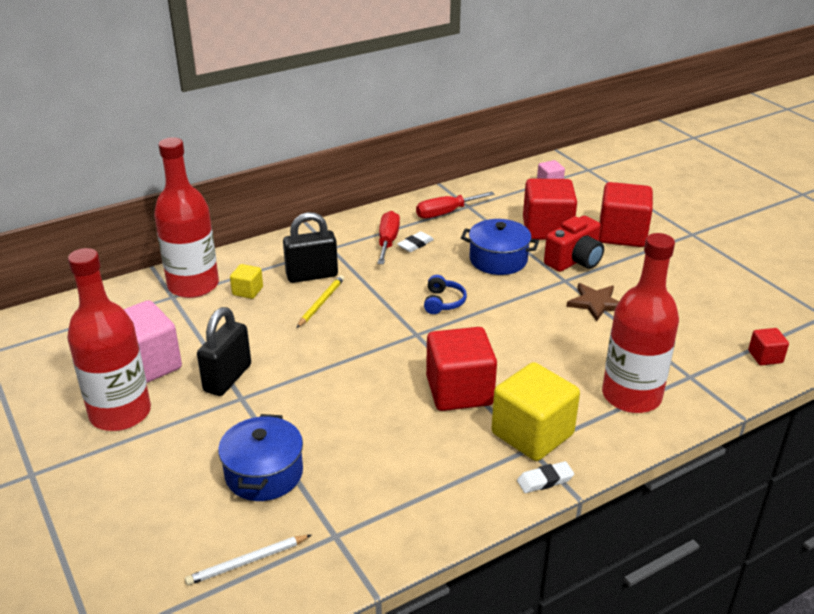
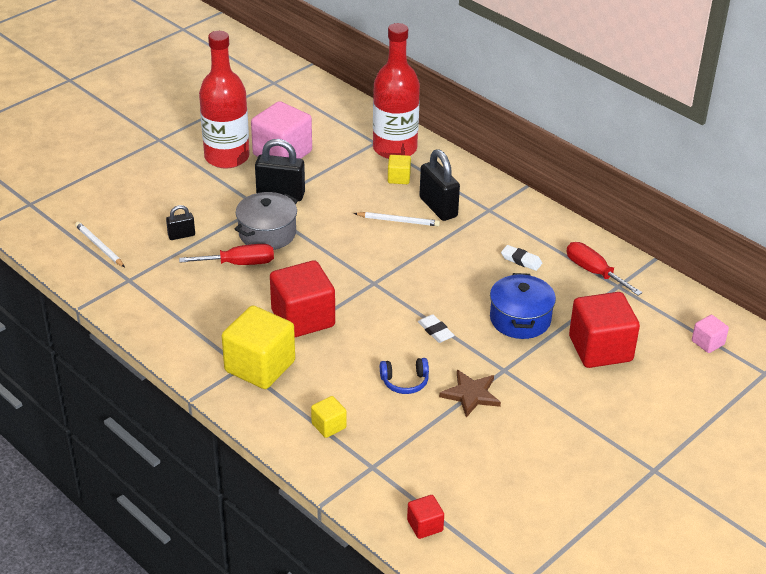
camera: 75 degrees right, 5 degrees up
blue pot [218,414,303,501] -> black padlock [166,205,195,240]
yellow pencil [297,275,344,328] -> white pencil [354,212,440,226]
red screwdriver [378,211,400,264] -> red screwdriver moved to [179,244,274,265]
blue headphones [424,275,467,314] -> blue headphones moved to [380,358,429,394]
white eraser [517,461,574,493] -> white eraser moved to [418,314,455,343]
red camera [544,216,604,272] -> none
red cube [599,182,653,247] -> none
red bottle [602,233,679,413] -> yellow cube [311,396,347,438]
none -> grey pot [235,192,298,250]

